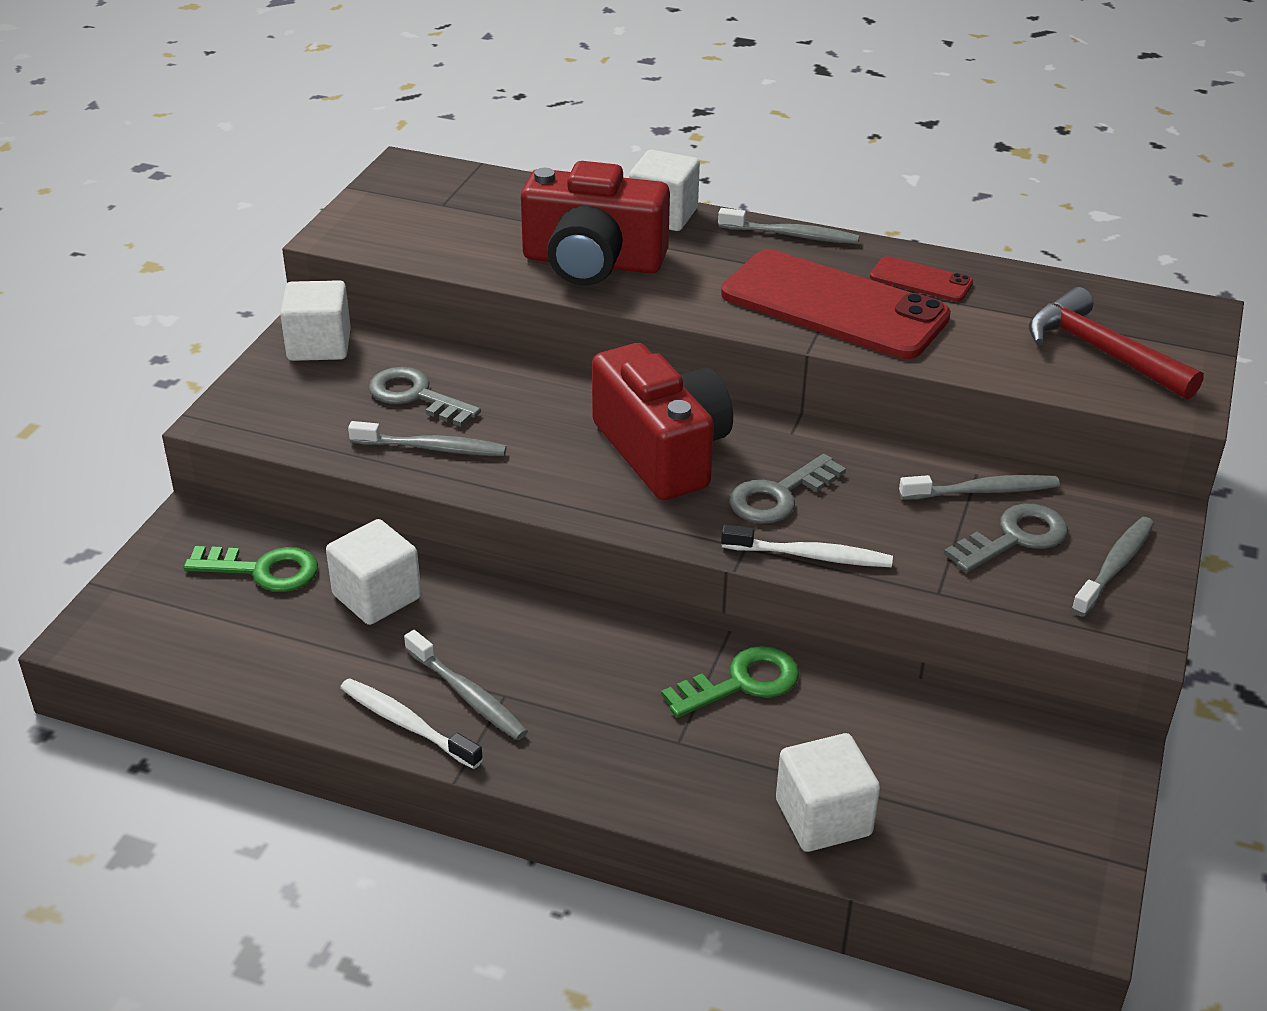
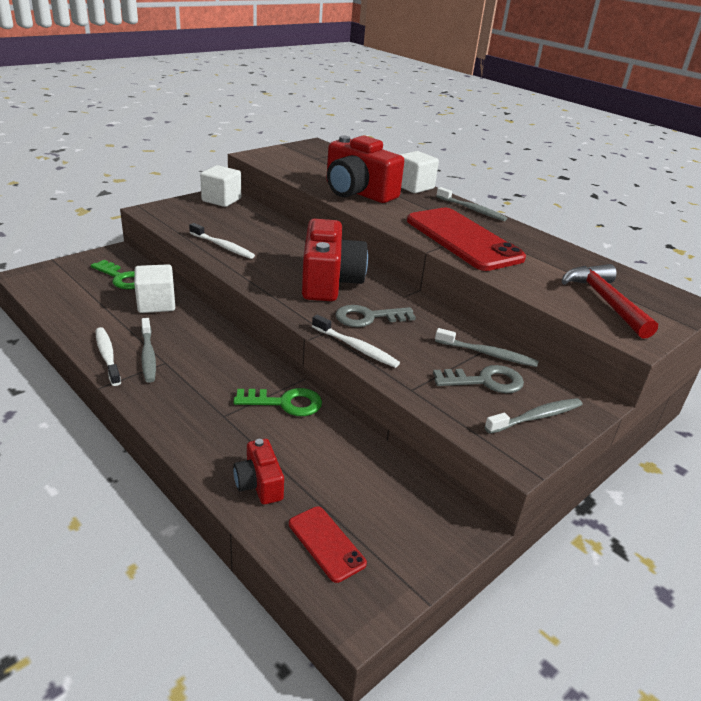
camera: 25 degrees right, 5 degrees down
grey toothbrush [348,421,507,456] -> white toothbrush [189,223,255,259]
grey key [369,367,481,427] -> none
white cube [776,733,880,852] -> red camera [233,439,284,504]
red phone [870,256,973,302] -> red phone moved to [289,506,367,583]

